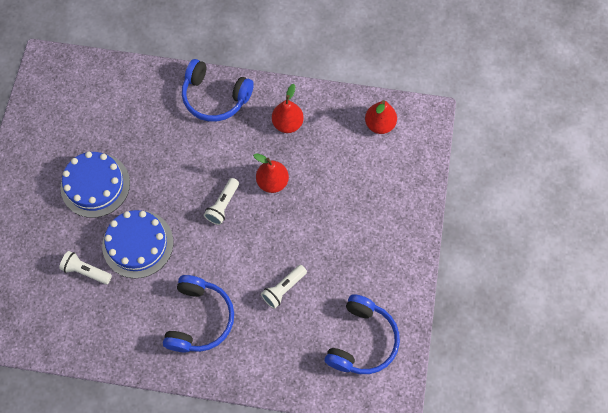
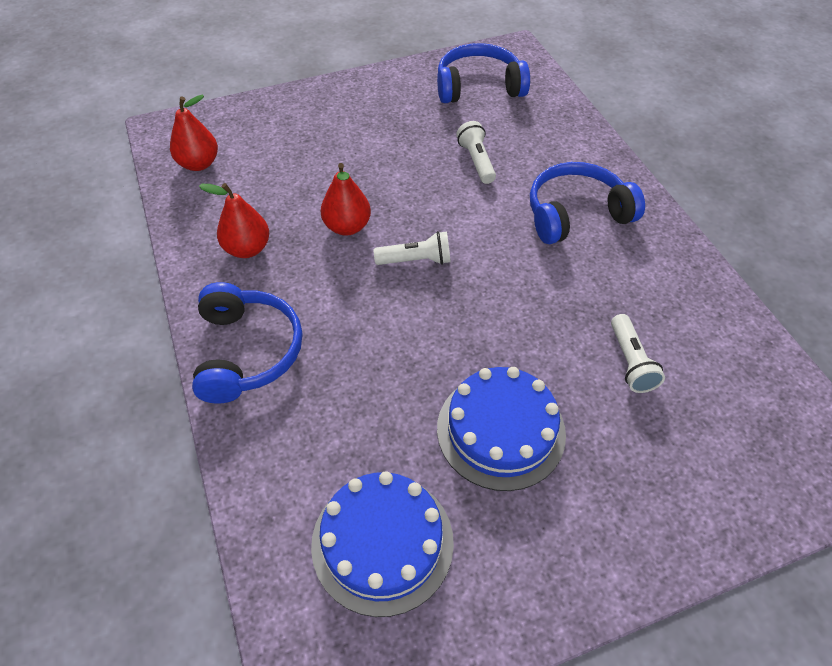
camera: 120 degrees left, 15 degrees down
blue cake [102,210,173,278] -> blue cake moved to [311,471,454,617]
white flashlight [261,265,307,309] -> white flashlight turned 120 degrees counterclockwise [456,121,496,184]

